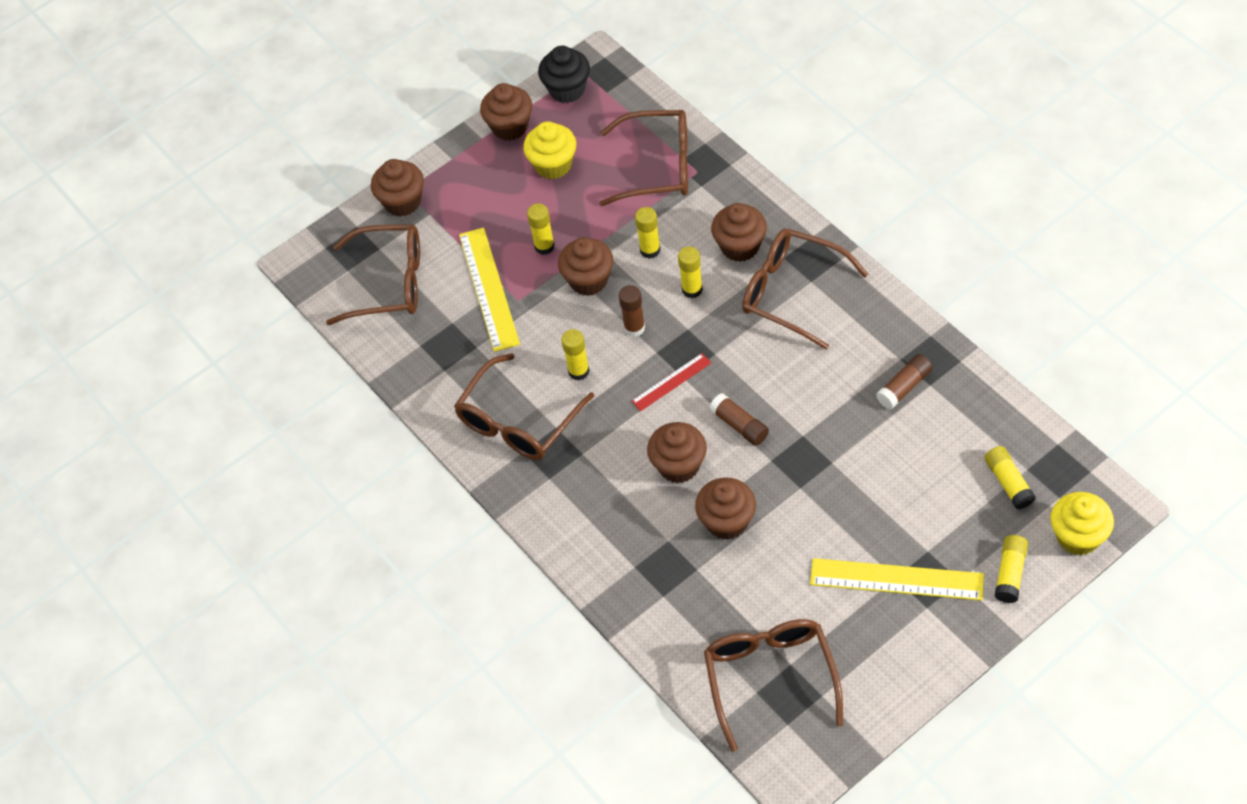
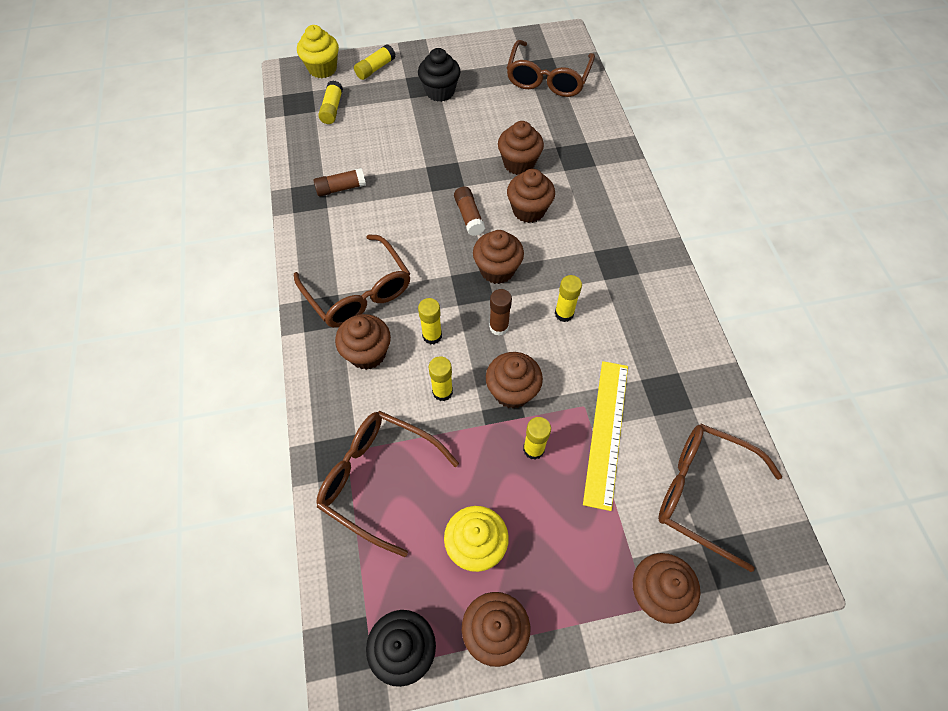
camera: 160 degrees left, 5 degrees up
brown glasses [454,353,594,460] -> none
red ruler [631,353,711,411] -> brown cupcake [473,230,524,284]
yellow ruler [810,558,984,601] -> black cupcake [418,48,460,102]

